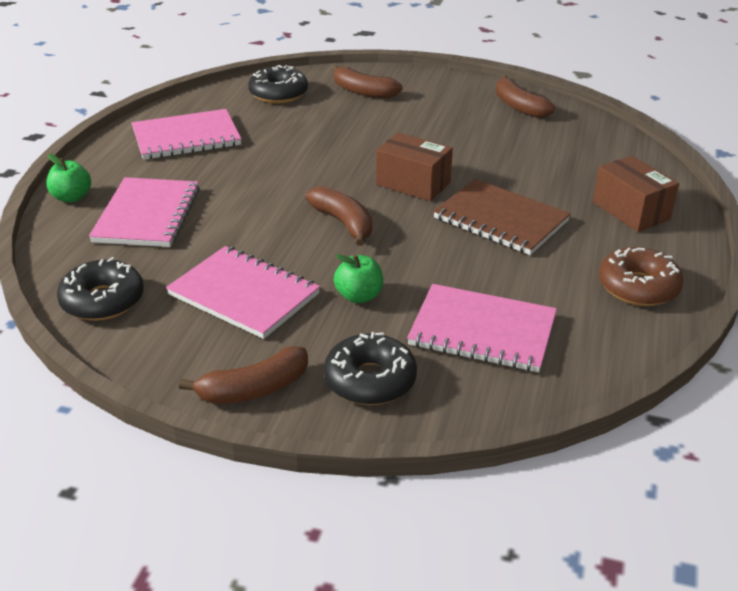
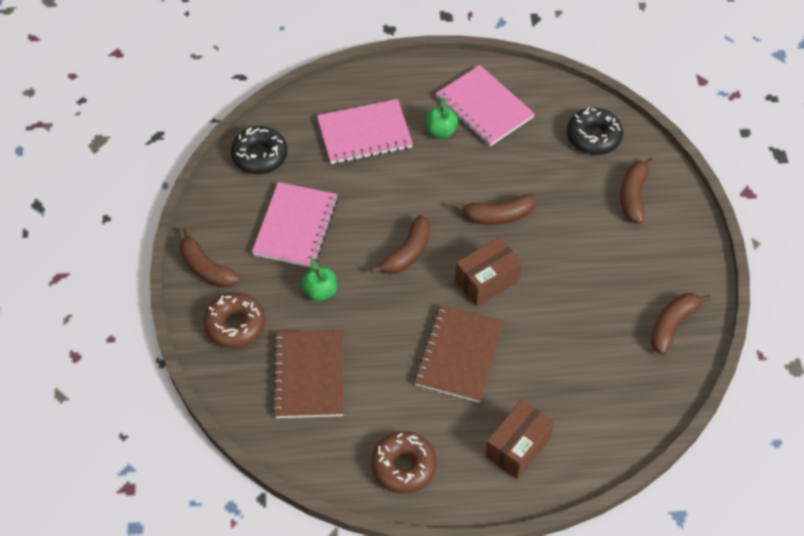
camera: 70 degrees right, 20 degrees up
green apple [46,154,91,202] -> green apple moved to [425,98,458,138]
black donut [324,332,417,405] -> brown donut [204,293,265,348]
brown box [376,132,453,201] -> brown box turned 45 degrees clockwise [455,237,522,306]
pink notebook [407,284,557,372] -> brown notebook [272,330,344,418]
none -> brown banana [454,194,535,225]

